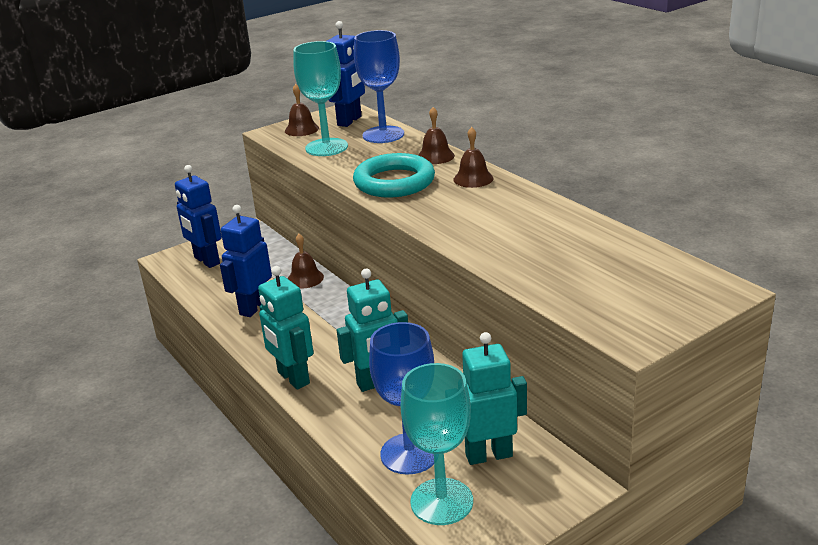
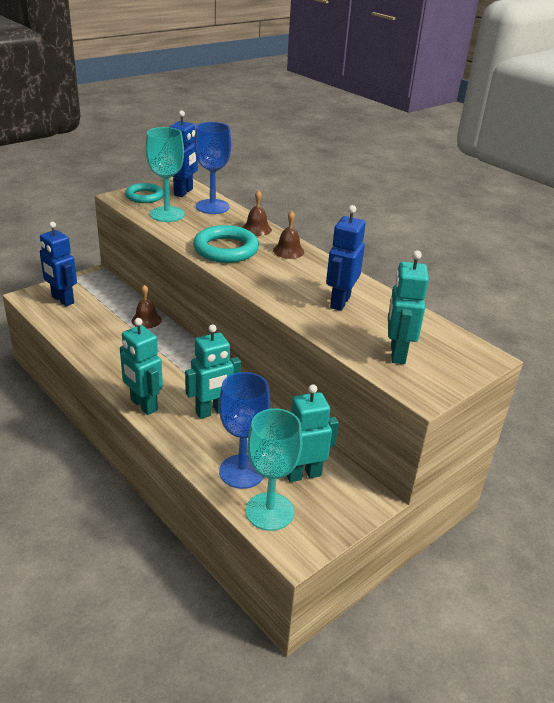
camera: 10 degrees left, 5 degrees up
blue robot [220,205,272,317] -> blue robot moved to [326,205,366,311]
brown bell [285,84,319,136] -> turquoise ring [125,183,164,203]
none -> turquoise robot [388,250,429,364]

